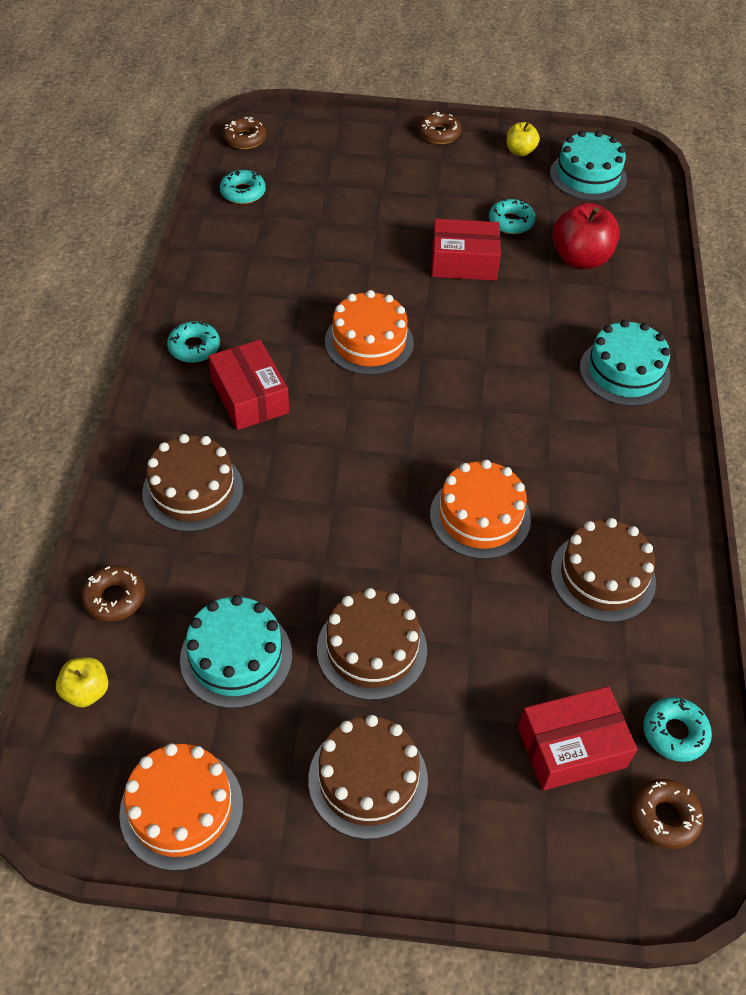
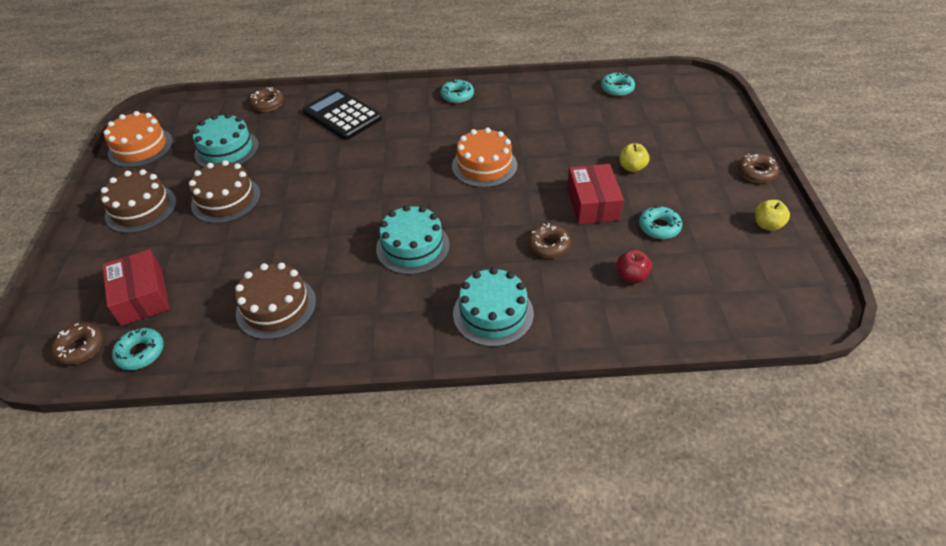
camera: 85 degrees right, 5 degrees down
yellow apple [56,657,108,707] -> yellow apple moved to [619,143,650,172]
brown cake [142,434,243,532] -> black calculator [303,89,382,140]
red box [208,340,289,430] -> none
brown donut [223,117,267,149] -> brown donut moved to [528,223,571,258]
orange cake [430,460,531,559] -> none
turquoise cake [550,130,627,201] -> turquoise cake moved to [376,205,450,275]
red apple [552,203,620,269] -> red apple [617,250,652,283], size x0.56

